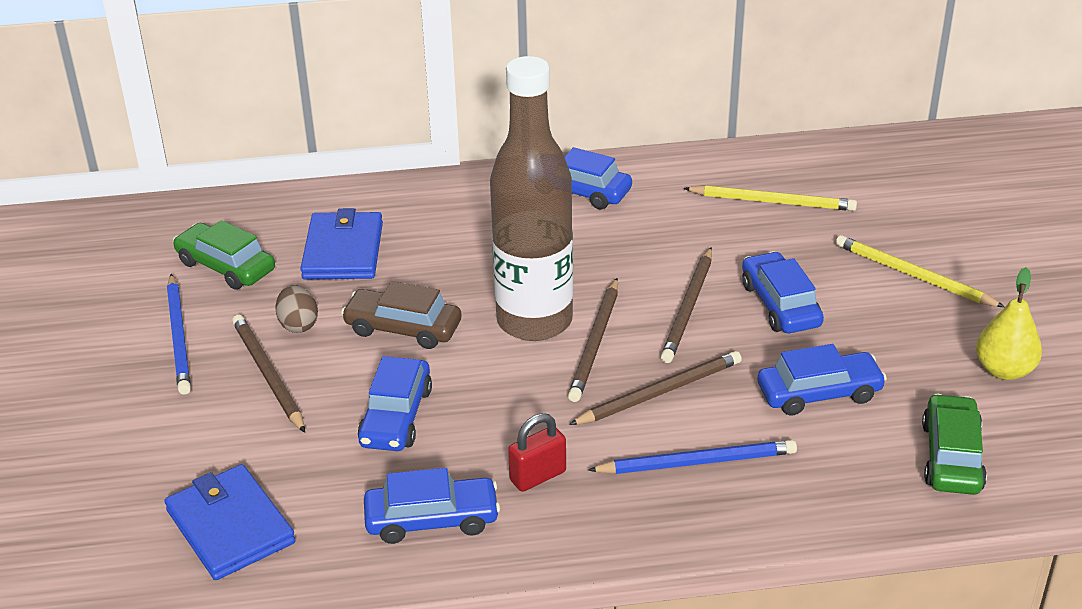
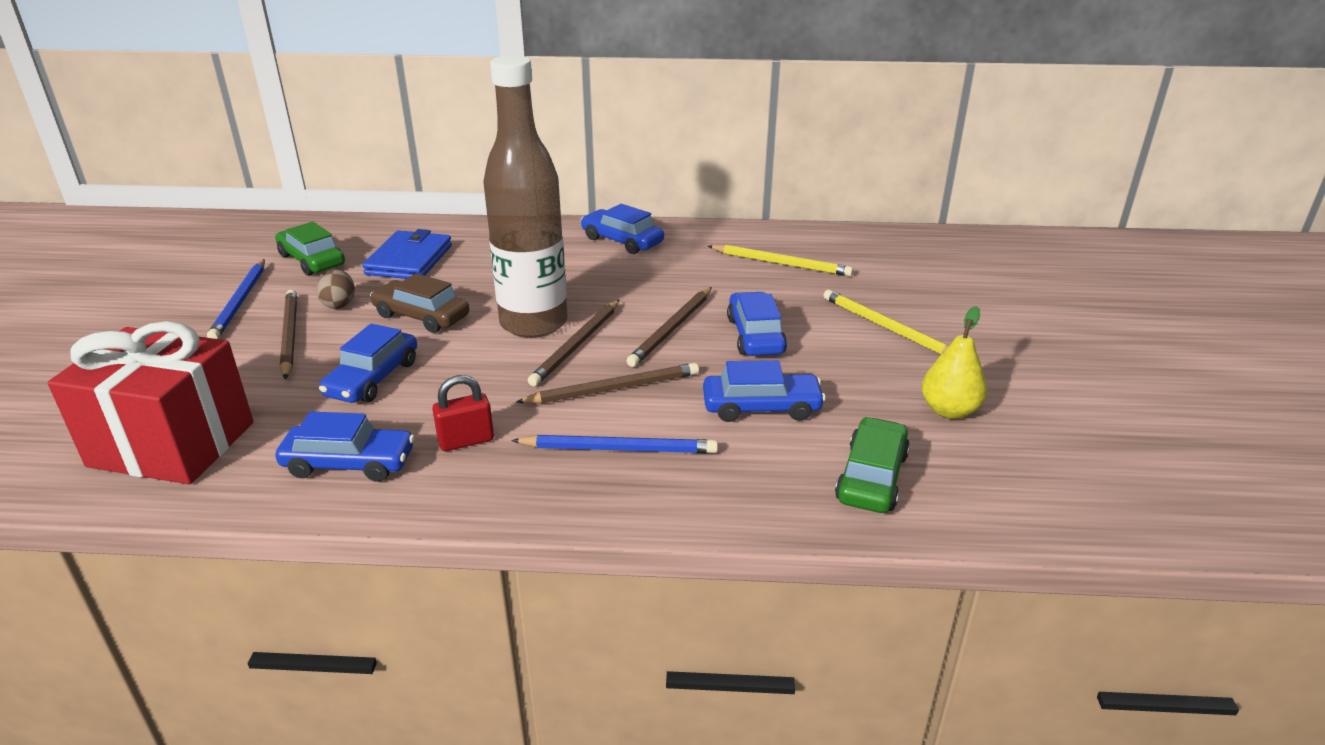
camera: 10 degrees right, 5 degrees down
blue wallet [165,464,295,580] -> red gift [47,321,254,485]

